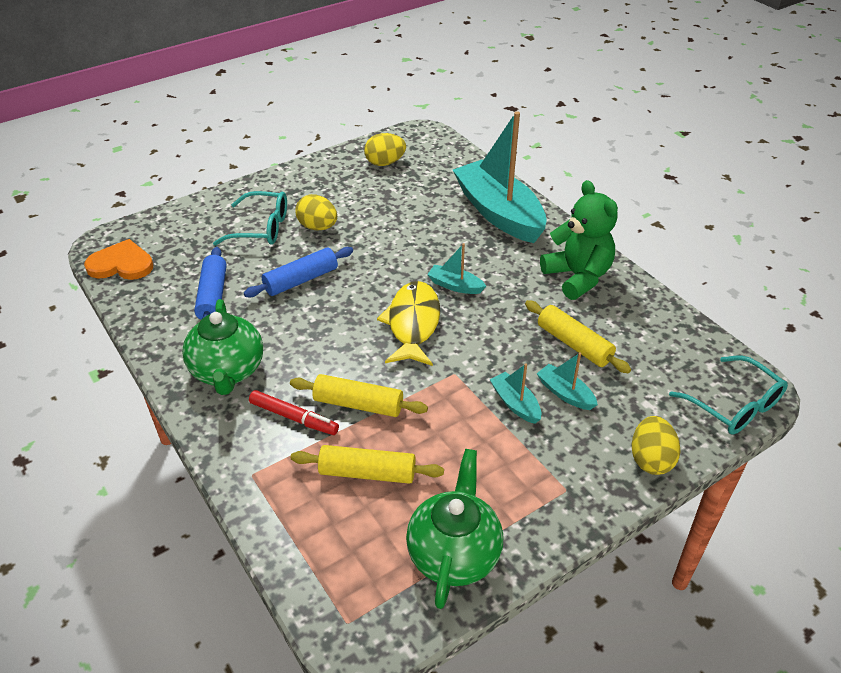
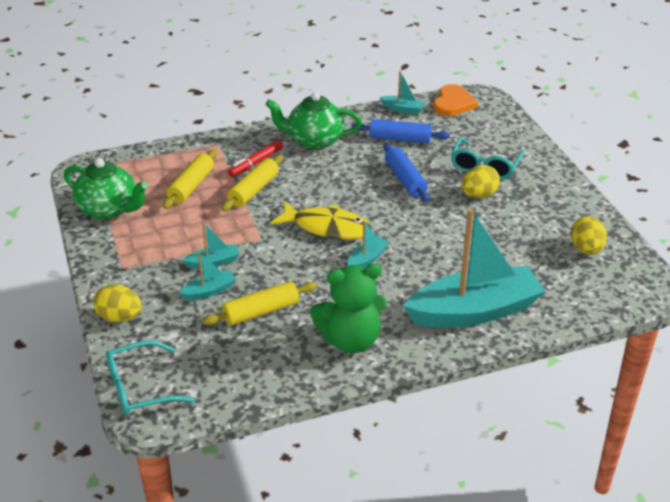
camera: 105 degrees right, 5 degrees down
none -> turquoise boat [380,71,426,115]

